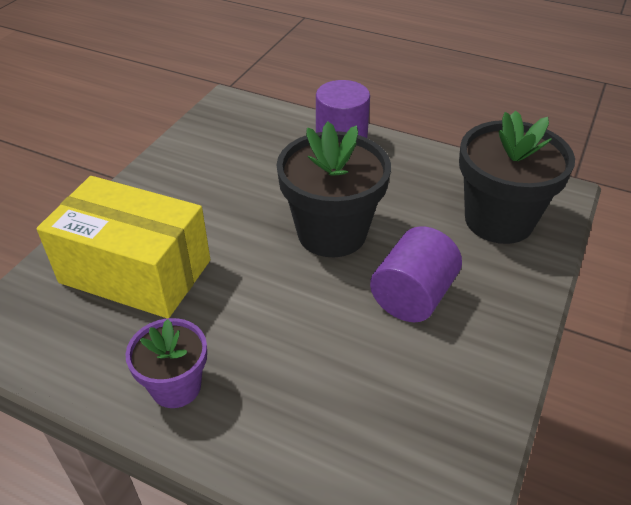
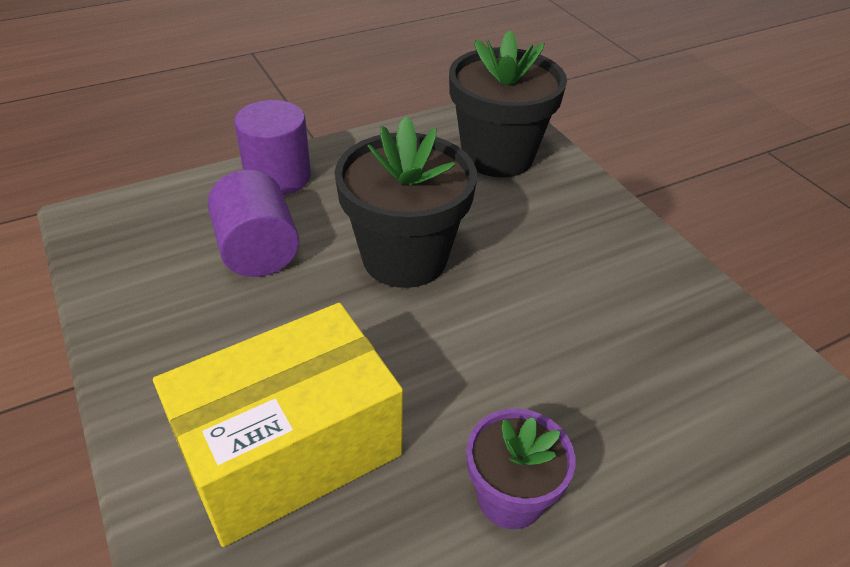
camera: 55 degrees left, 0 degrees up
purple cylinder [370,226,462,322] -> purple cylinder moved to [207,170,299,277]

